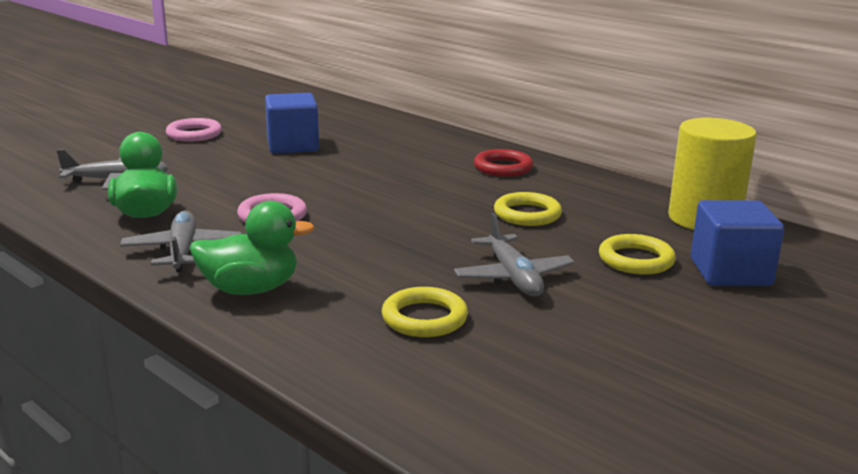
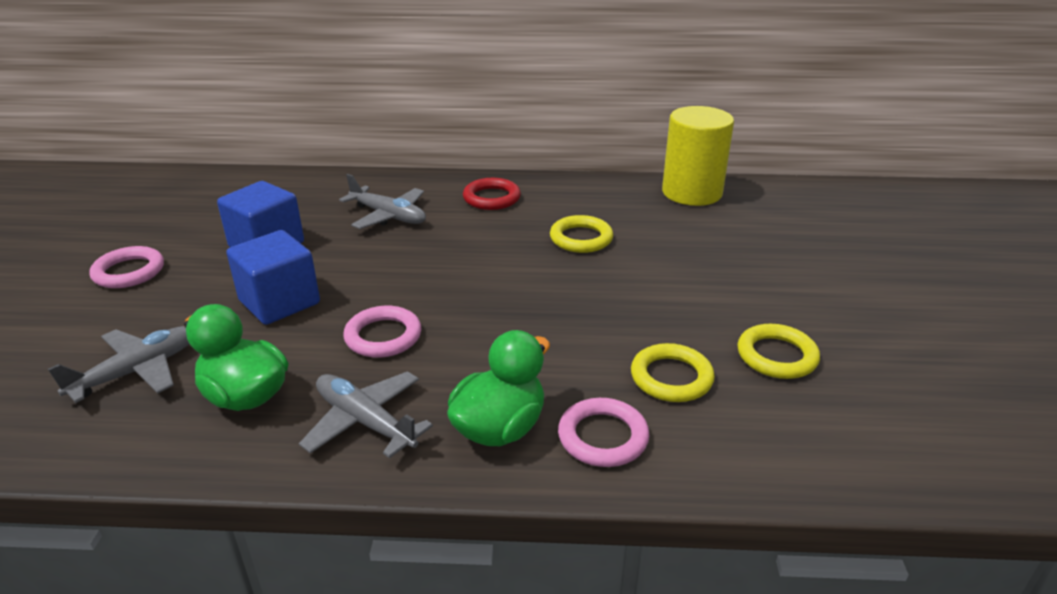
camera: 40 degrees left, 10 degrees up
grey plane [454,213,575,296] -> grey plane moved to [339,174,426,229]
yellow ring [599,234,676,275] -> yellow ring moved to [737,324,820,379]
blue cube [691,200,784,286] -> blue cube moved to [226,230,320,325]
none -> pink ring [558,398,650,467]

